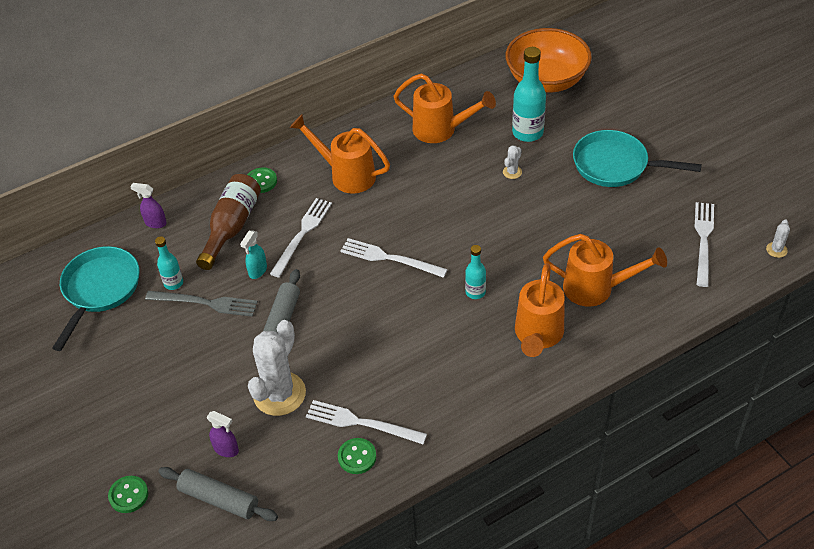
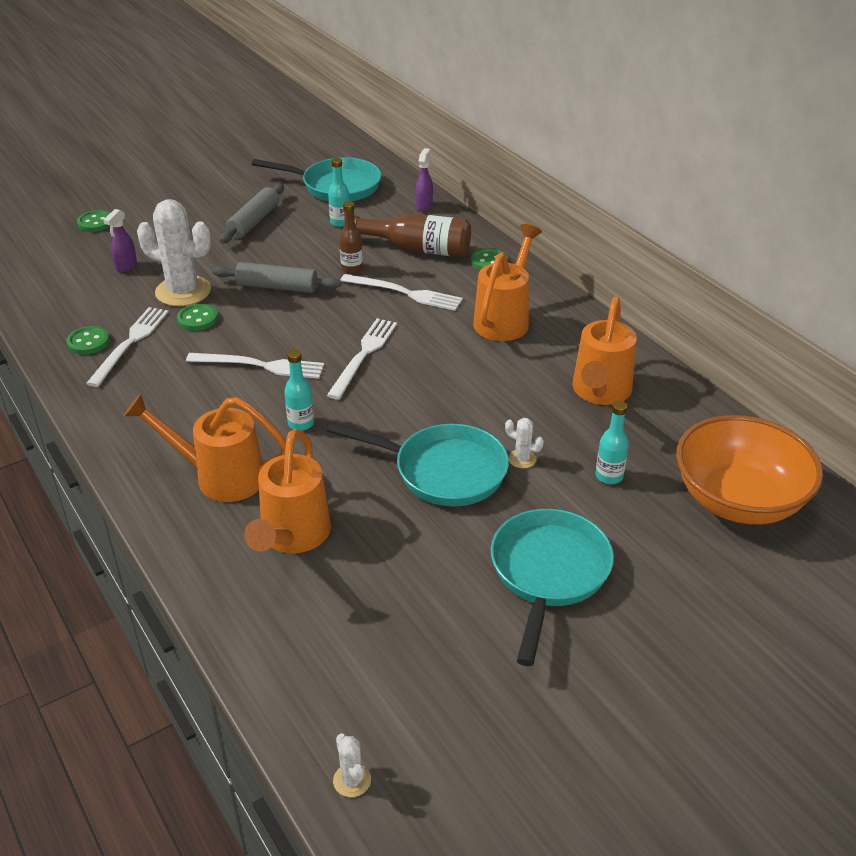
camera: 85 degrees right, 10 degrees down
grey fork [145,291,258,317] -> none
grey rolling pin [158,467,278,521] -> grey rolling pin moved to [220,184,284,243]
turquoise spray bottle [240,230,267,279] -> brown bottle [339,201,363,273]
turquoise bottle [512,47,546,142] -> turquoise bottle [596,401,629,484], size x0.58
white fork [695,202,714,287] -> white fork moved to [186,353,324,379]
white cactus [766,219,790,258] -> white cactus turned 45 degrees clockwise [333,733,371,797]
none -> green button [177,304,218,331]
none -> turquoise pan [327,422,509,506]

